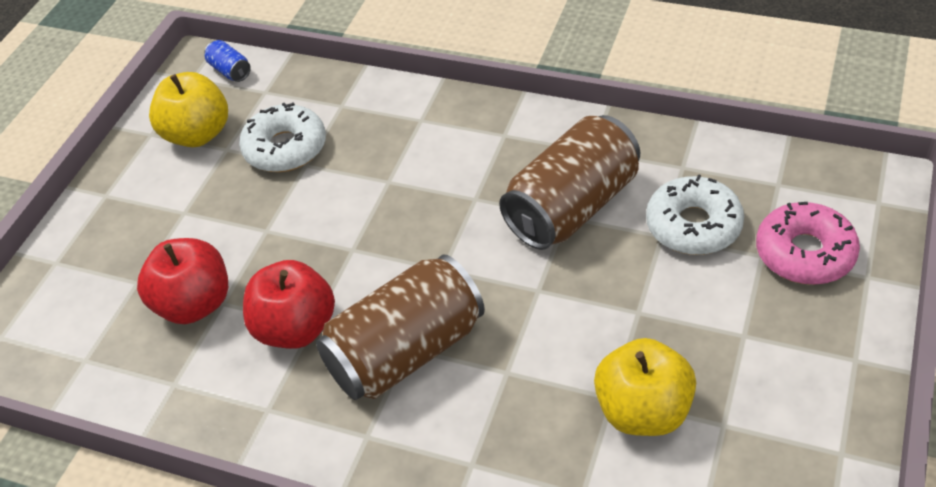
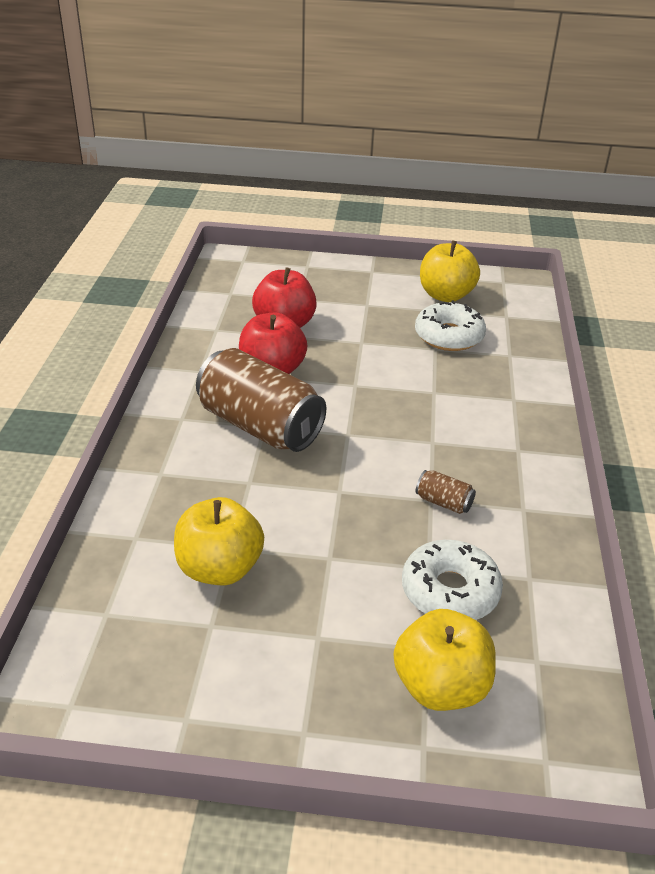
camera: 70 degrees right, 10 degrees down
blue can [204,40,251,82] -> none
brown can [499,115,640,250] -> brown can [416,470,476,514], size x0.40
pink donut [756,202,860,285] -> yellow apple [394,609,496,711]

